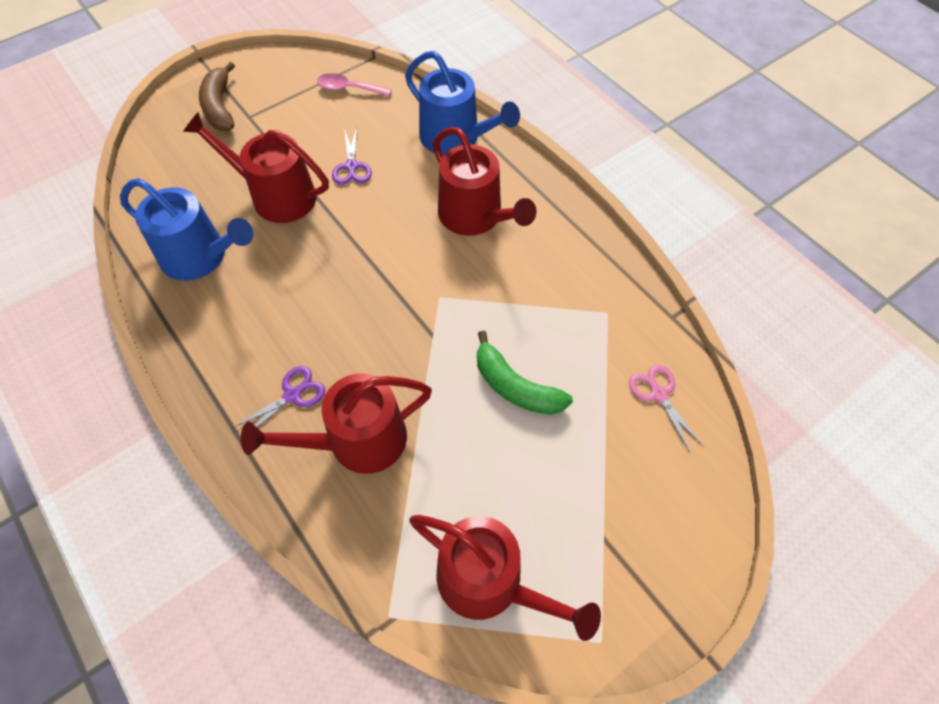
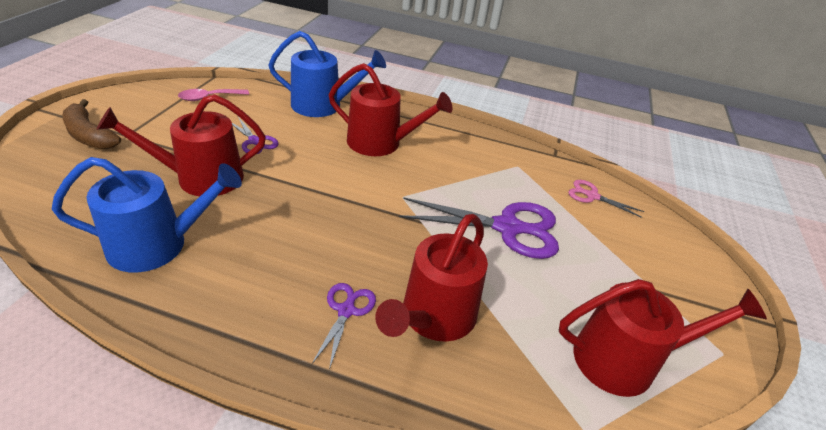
camera: 40 degrees left, 20 degrees down
green banana [477,331,573,415] -> purple scissors [399,197,559,259]

